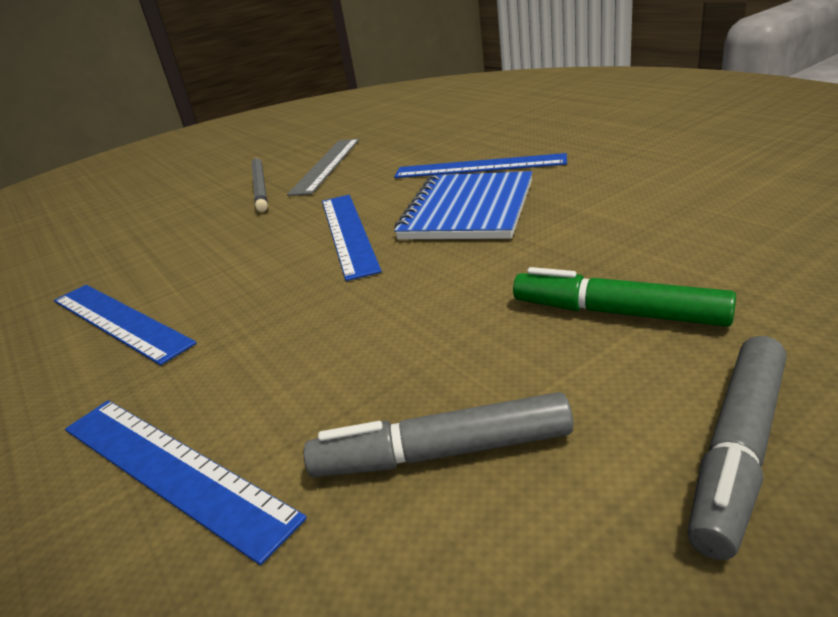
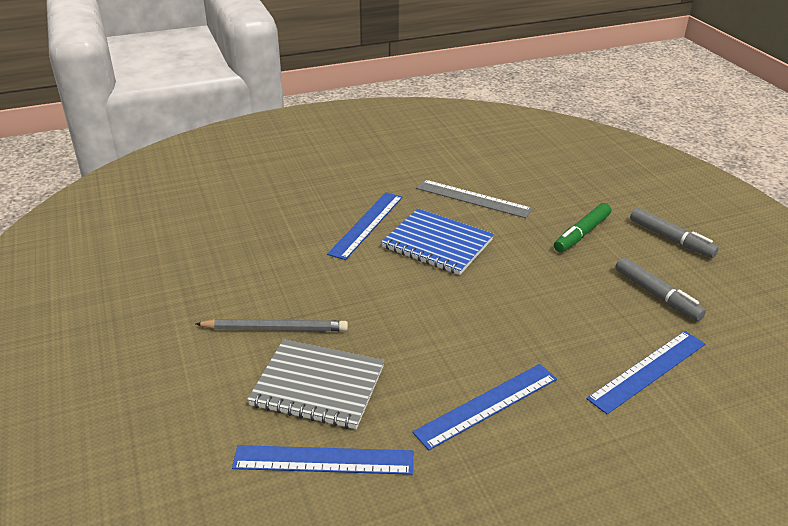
camera: 80 degrees left, 5 degrees up
grey ruler [287,139,359,196] -> grey ruler moved to [416,179,533,218]
grey marker [304,392,573,477] -> grey marker turned 45 degrees counterclockwise [615,257,706,321]
blue ruler [322,195,382,281] -> blue ruler moved to [232,445,413,475]
none -> grey notebook [247,339,384,429]

